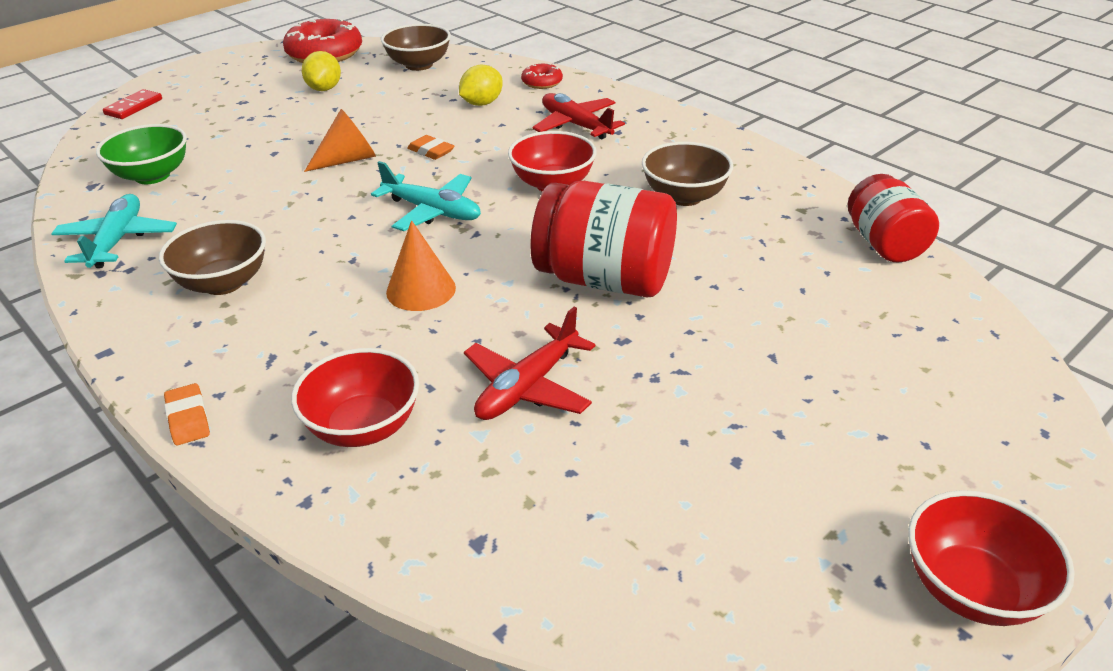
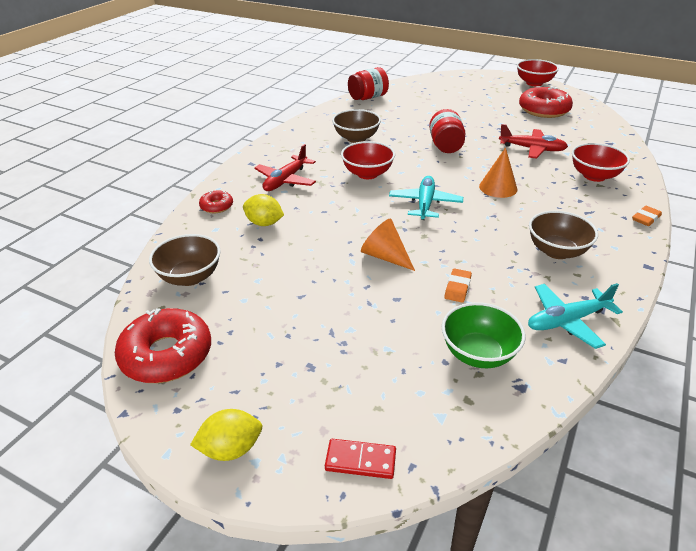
camera: 110 degrees left, 0 degrees up
yellow lemon [302,51,341,91] -> yellow lemon moved to [190,409,262,461]
orange eraser [407,135,454,160] -> orange eraser moved to [444,268,472,303]
red jar [530,181,677,297] -> red jar [429,109,465,153], size x0.65
none -> red donut [519,86,573,118]

